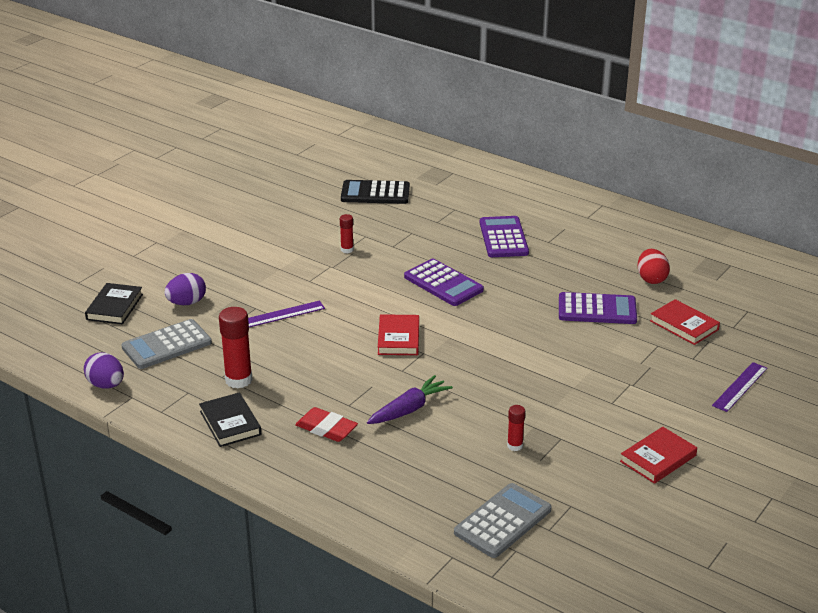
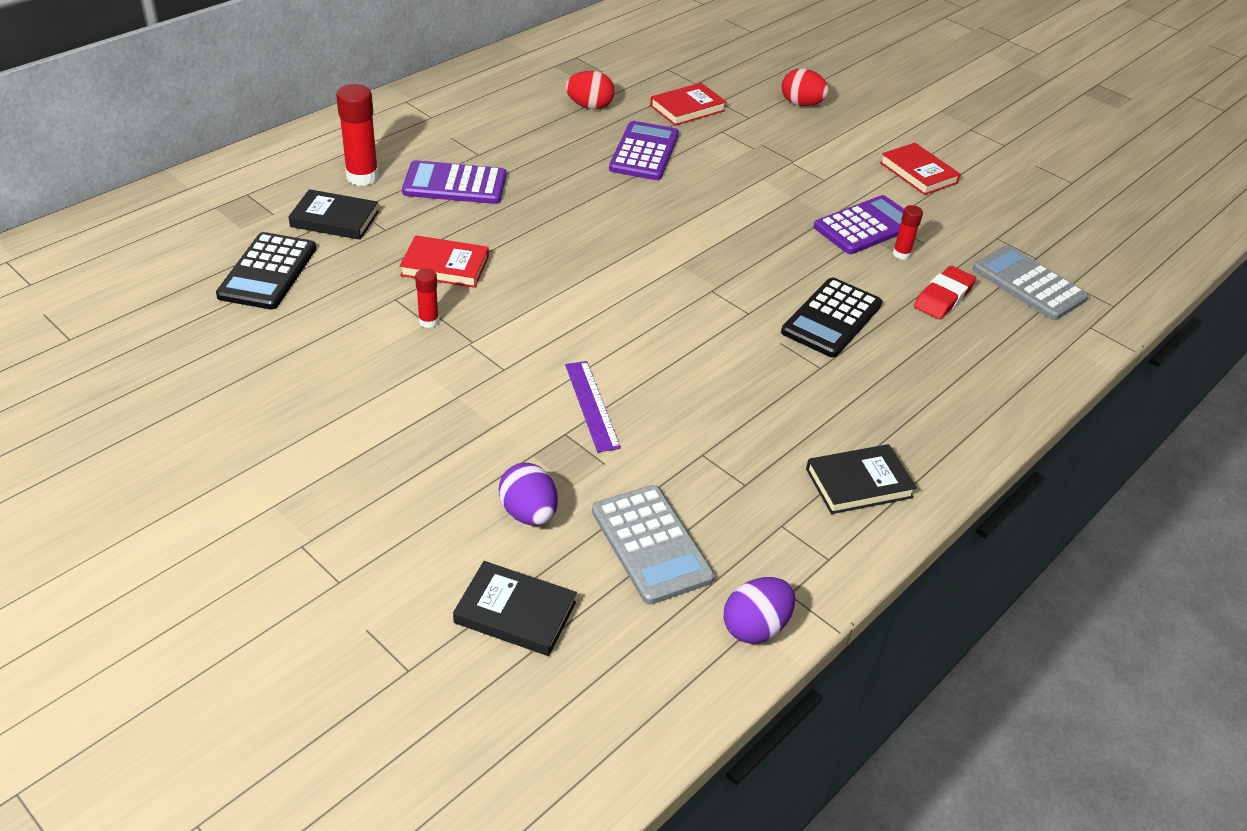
camera: 85 degrees left, 10 degrees up
red glue stick [219,307,253,388] -> red glue stick moved to [336,84,379,186]
red eraser [295,407,358,442] -> red eraser moved to [914,266,976,319]
purple carrot [367,375,453,424] -> black calculator [781,277,882,358]
red book [378,314,419,355] -> red book moved to [400,235,489,288]
purple calculator [404,259,484,306] -> purple calculator moved to [814,195,904,254]
purple ruler [712,362,767,412] -> red egg [782,68,829,106]
none -> black book [288,189,379,240]

